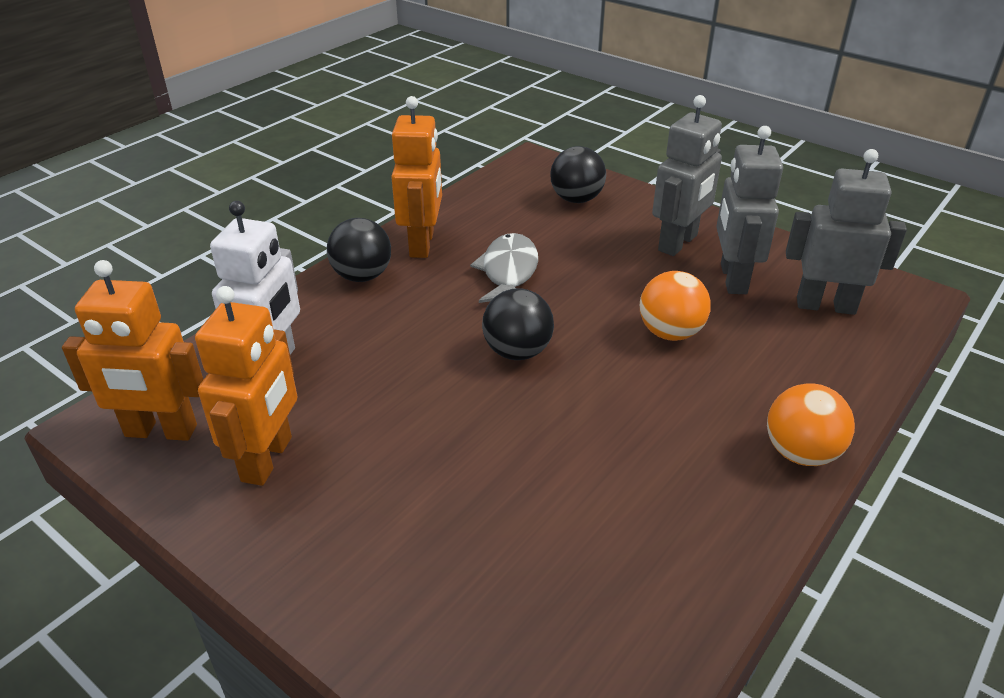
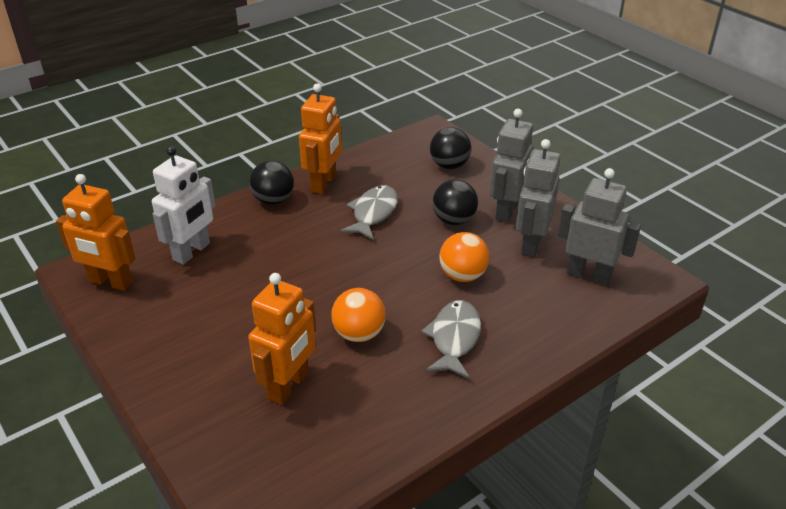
camera: 15 degrees right, 0 degrees up
orange robot [195,286,297,486] -> orange robot moved to [248,273,316,405]
black ball [482,288,554,360] -> black ball moved to [432,179,478,225]
grey robot [652,95,722,256] -> grey robot turned 150 degrees clockwise [490,109,533,223]
orange ball [767,383,855,466] -> orange ball moved to [331,288,386,342]
none -> grey fish [421,300,481,378]

